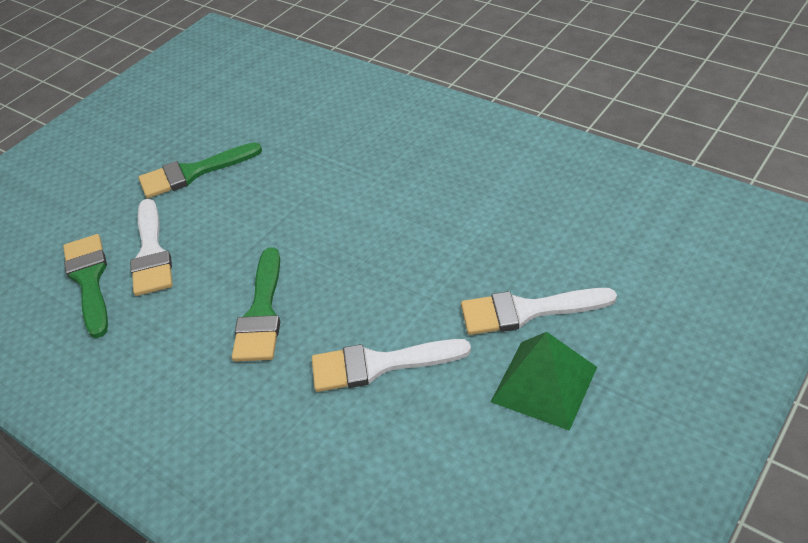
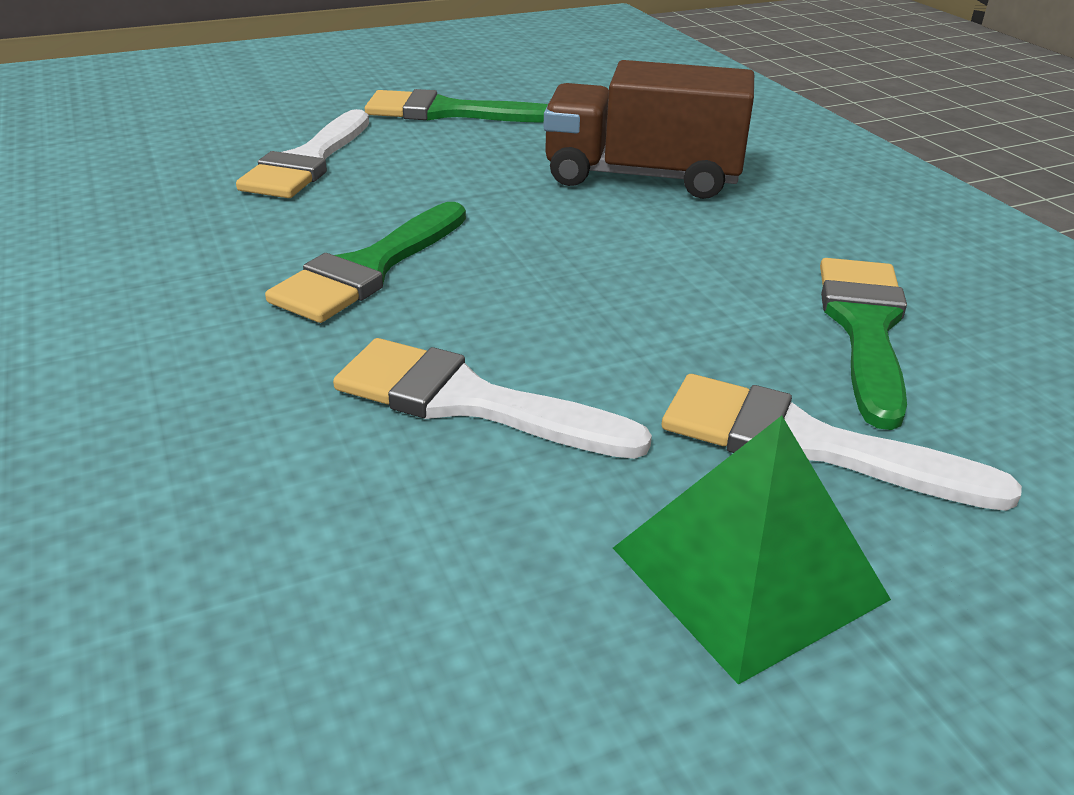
camera: 25 degrees right, 10 degrees down
green brush [63,234,108,338] -> green brush moved to [820,258,907,430]
none -> brown truck [544,60,754,199]

